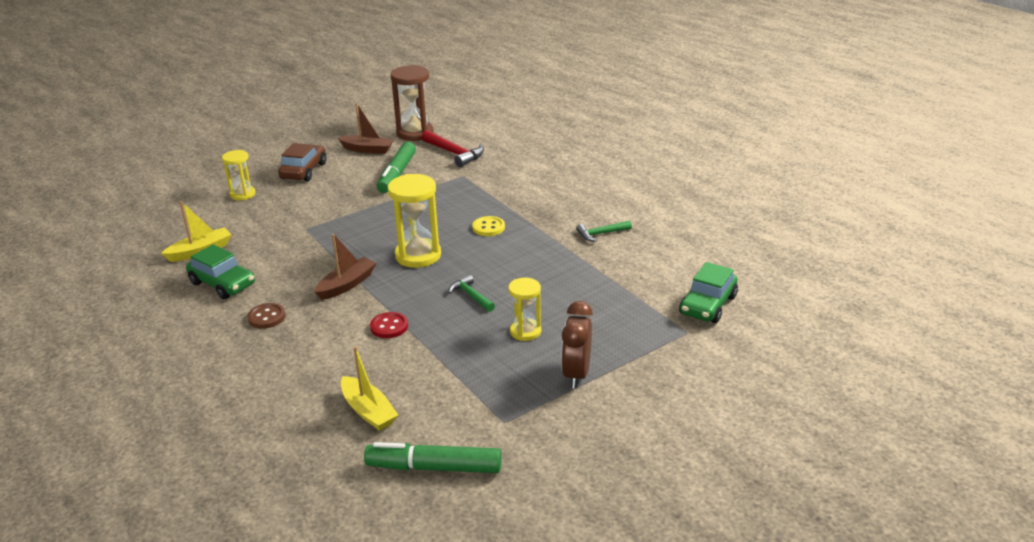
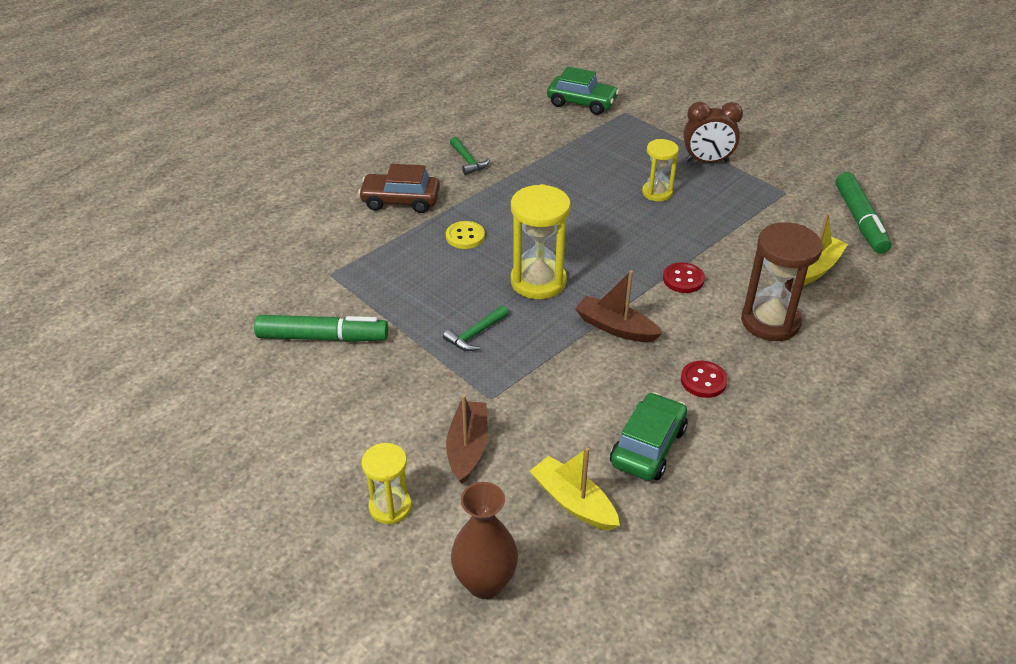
camera: 100 degrees left, 10 degrees up
brown button [247,303,286,329] -> red button [681,361,728,398]
brown car [278,143,327,181] -> brown car moved to [358,164,440,213]
brown boat [338,103,394,154] -> brown boat moved to [446,395,488,484]
brown hourglass [391,65,433,141] -> brown hourglass moved to [741,223,823,341]
red hammer [422,130,484,167] -> none
green hammer [448,275,495,312] -> green hammer moved to [443,305,508,351]
none -> brown vase [451,482,518,599]

